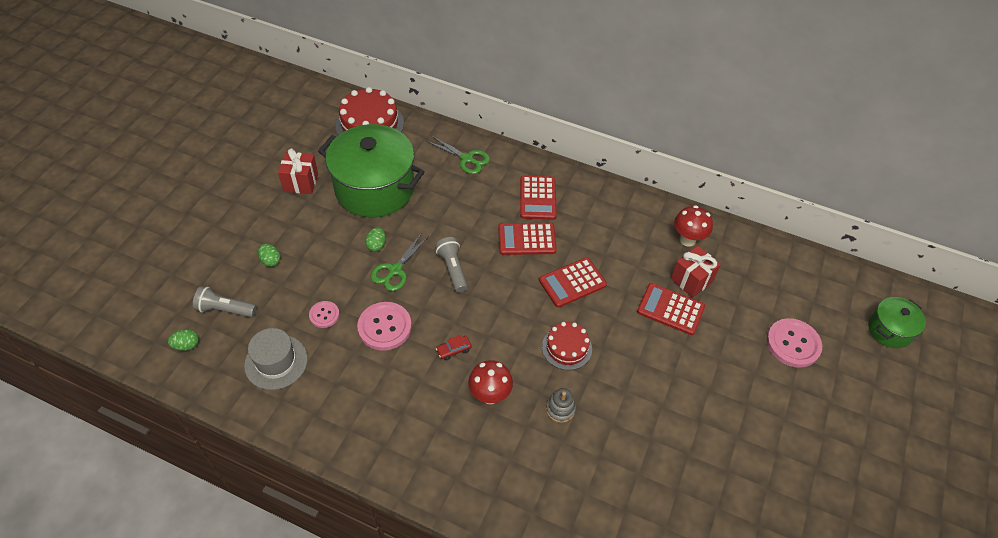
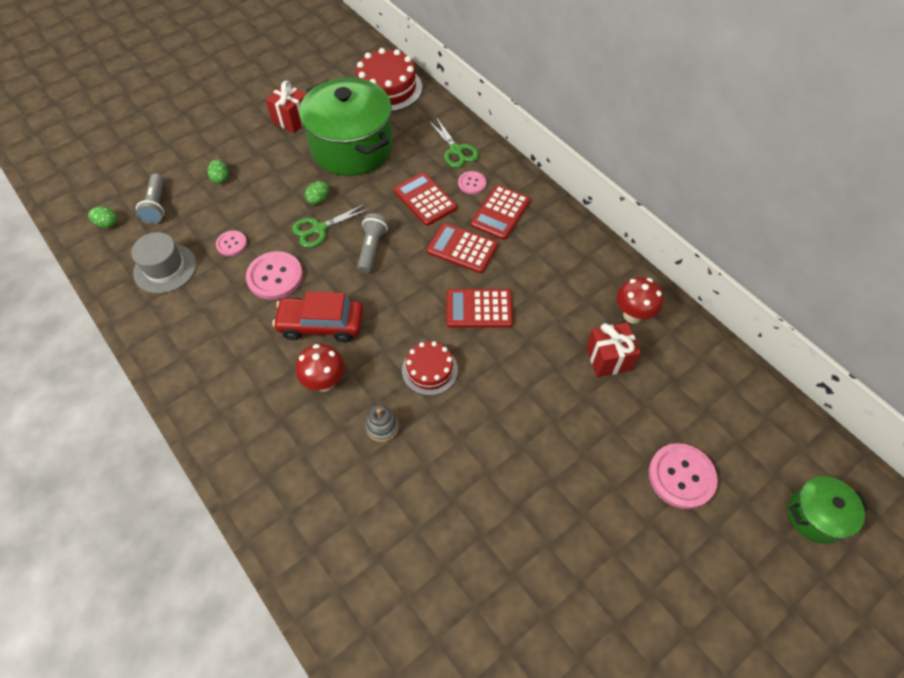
camera: 30 degrees right, 5 degrees up
grey flashlight [193,286,257,317] -> grey flashlight turned 135 degrees counterclockwise [136,173,164,224]
red car [436,335,472,360] -> red car [273,291,363,342], size x2.34
red calculator [637,283,705,335] -> red calculator moved to [394,172,457,226]
none -> pink button [458,171,486,194]

